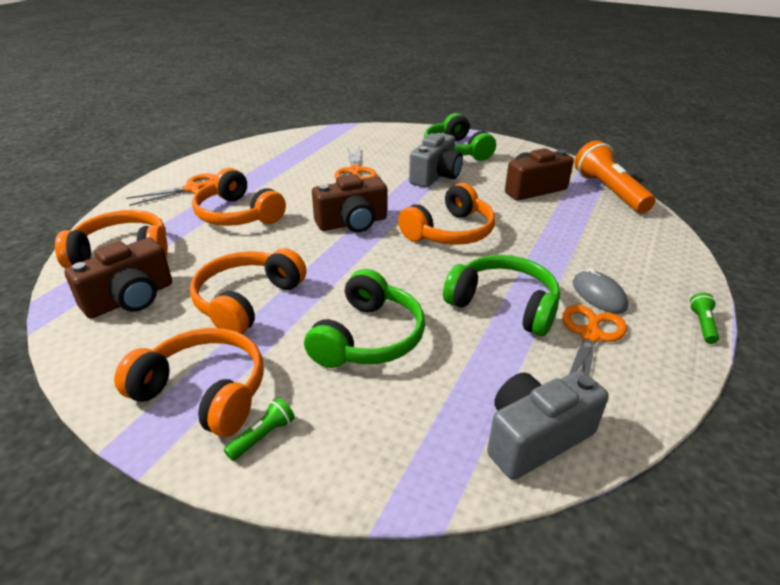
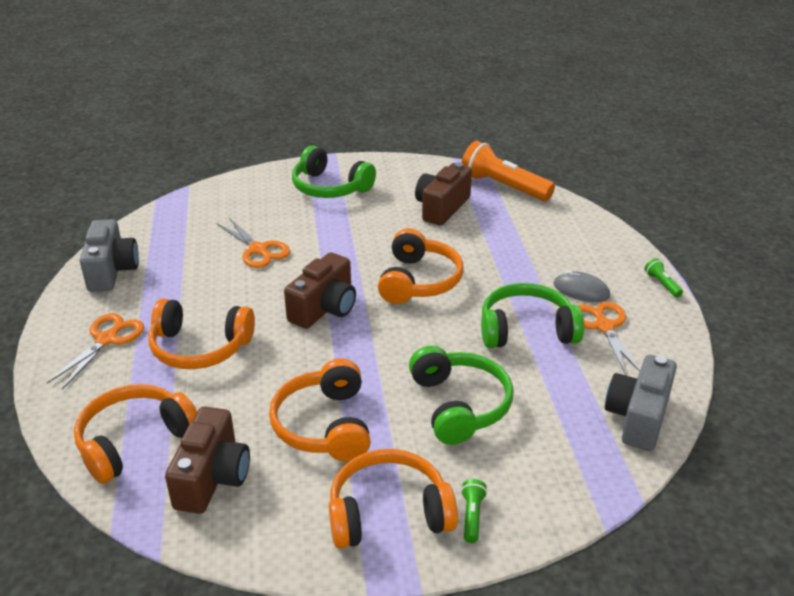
camera: 35 degrees left, 0 degrees up
grey camera [409,133,463,188] -> grey camera moved to [80,219,139,292]

